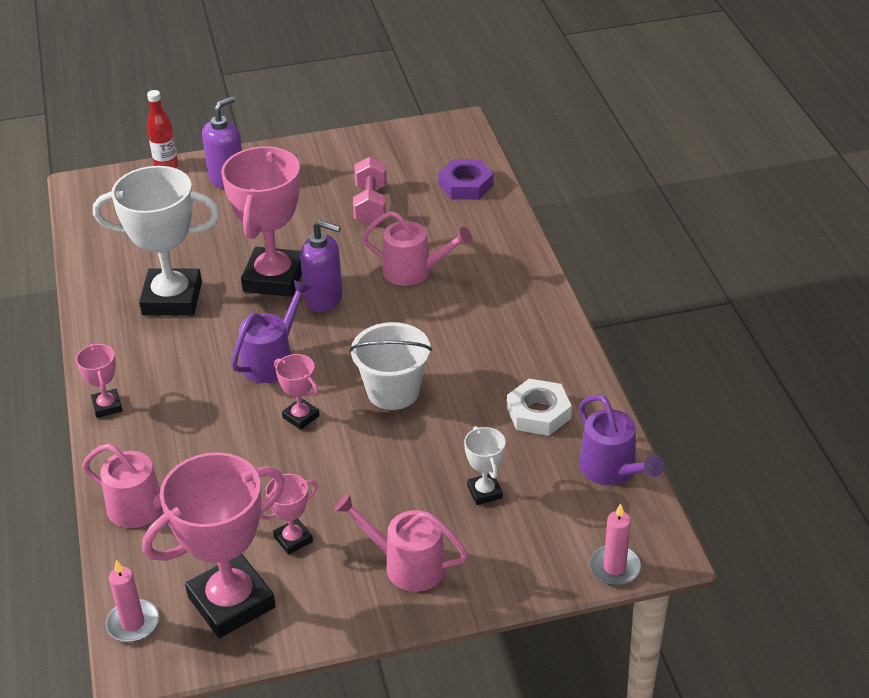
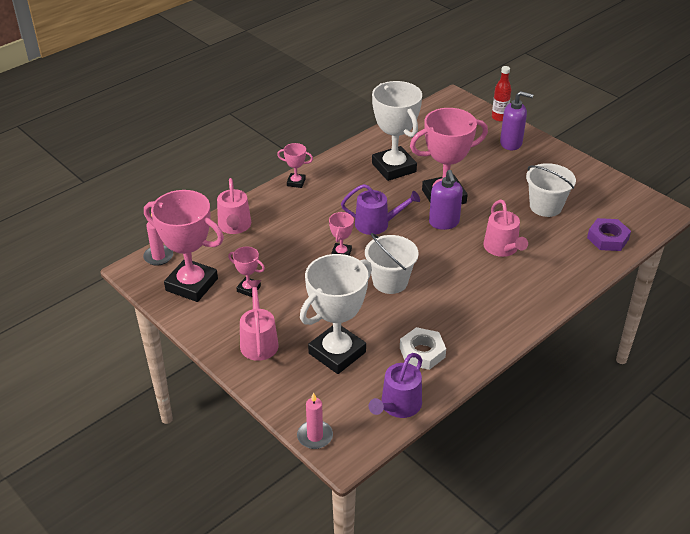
camera: 60 degrees right, 0 degrees up
pink trophy [76,344,122,418] -> pink trophy turned 60 degrees clockwise [277,143,313,188]
pink dumbbell [353,157,387,225] -> white bucket [526,163,576,217]
white trophy [464,426,505,505] -> white trophy [300,254,372,374], size x2.17

